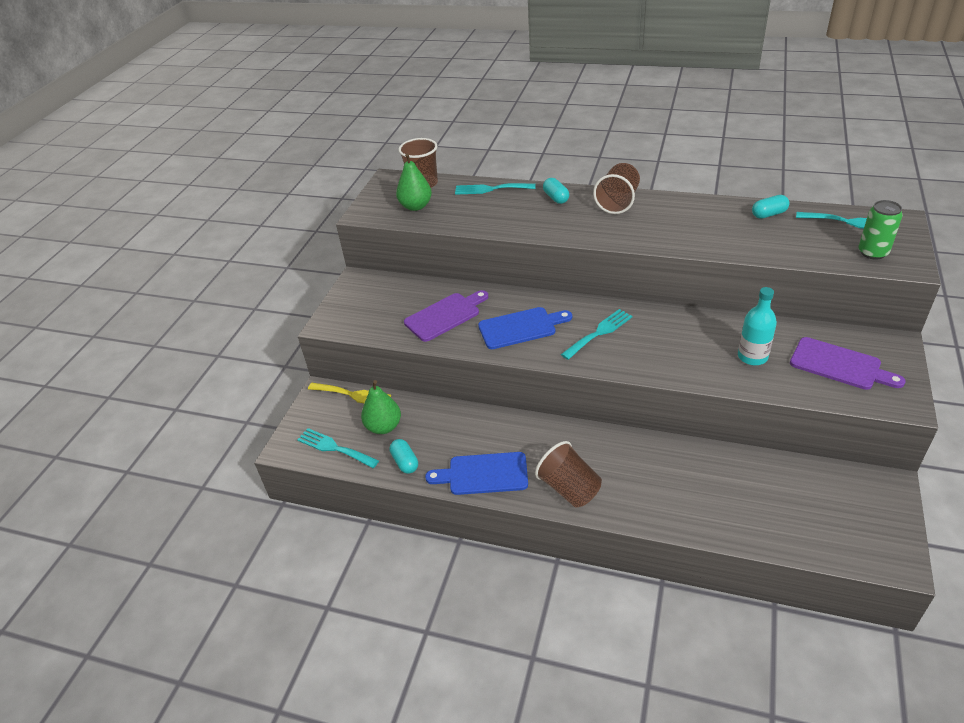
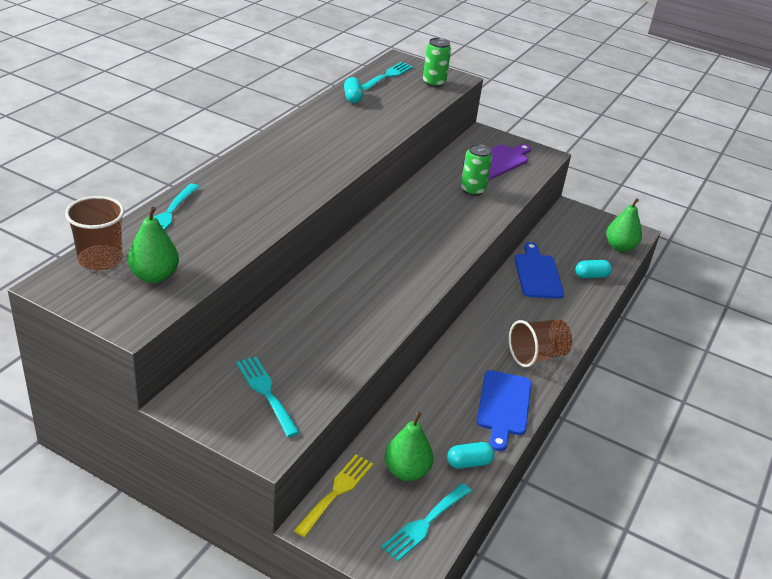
camera: 85 degrees left, 5 degrees down
purple cutting board [404,290,488,342] -> none
blue cutting board [478,307,572,349] -> blue cutting board moved to [515,242,564,299]
turquoise capsule [543,178,569,204] -> turquoise capsule moved to [575,260,612,278]
turquoise fork [561,309,632,360] -> turquoise fork moved to [236,356,300,437]
brown cup [593,163,640,214] -> none
turquoise bottle [738,287,777,365] -> green can [461,144,492,196]
none -> green pear [606,198,642,252]

